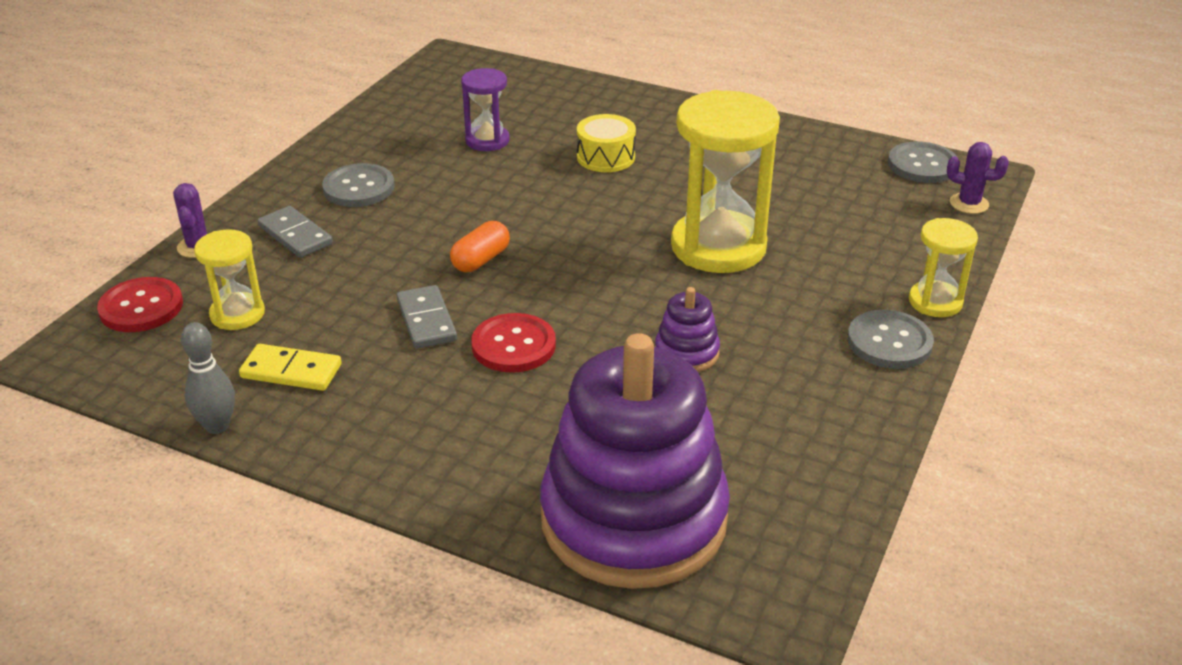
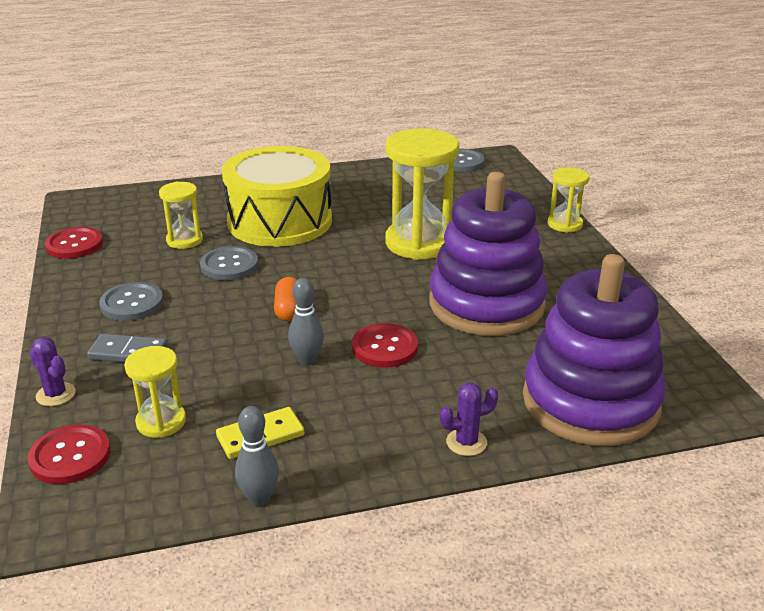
camera: 40 degrees left, 5 degrees down
grey domino [397,285,457,349] -> grey bowling pin [288,278,324,365]
purple hourglass [461,68,510,151] -> yellow hourglass [159,182,203,249]
yellow drum [577,114,636,172] -> yellow drum [222,146,332,247], size x2.32
purple stacking toy [655,287,720,372] -> purple stacking toy [429,172,548,336], size x2.47
grey button [847,310,934,369] -> grey button moved to [200,246,258,280]
purple cactus [947,142,1009,214] -> purple cactus moved to [440,383,498,456]
none -> red button [45,227,103,259]

